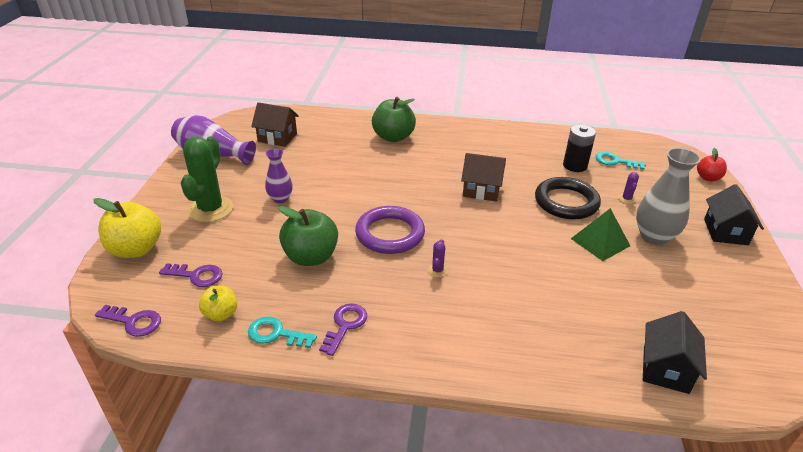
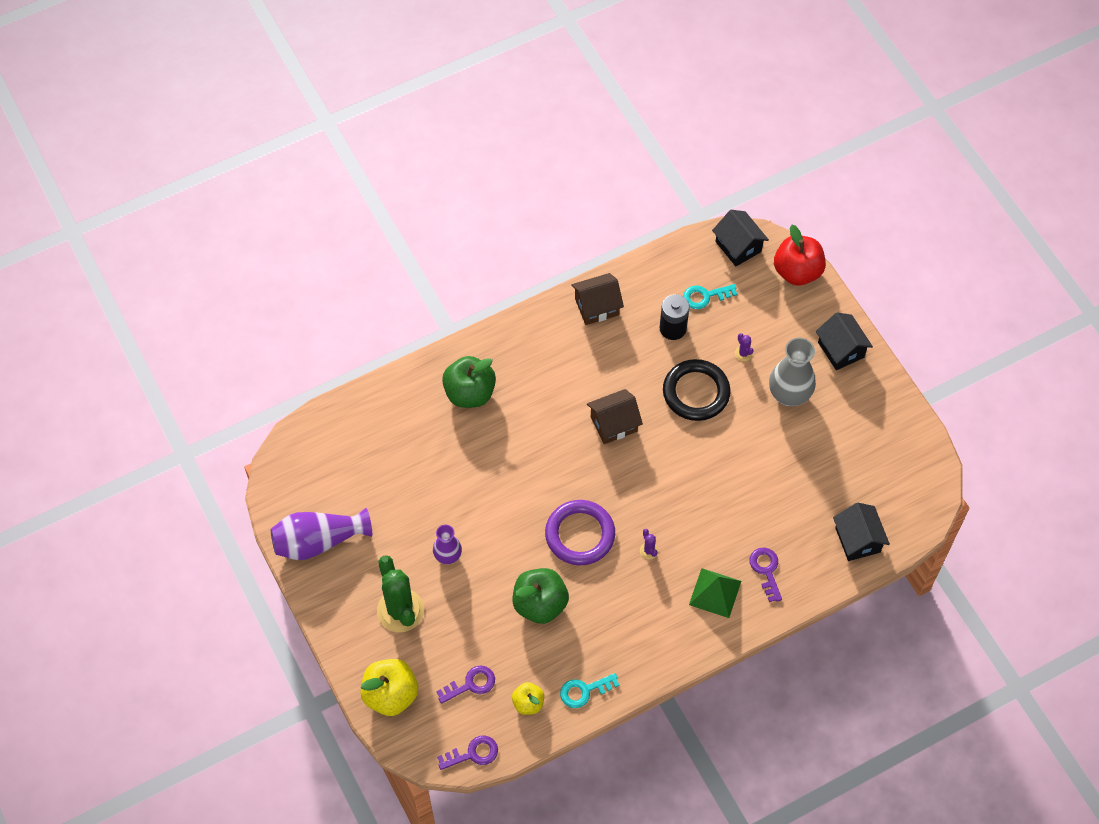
camera: 35 degrees left, 25 degrees up
brown house [251,102,299,147] -> brown house moved to [571,273,624,325]
purple key [319,303,367,356] -> purple key moved to [750,547,782,602]
green pyramid [571,208,630,261] -> green pyramid moved to [689,568,741,618]
red apple [697,148,727,181] -> red apple [774,225,826,286], size x1.76
none -> black house [712,210,769,266]

